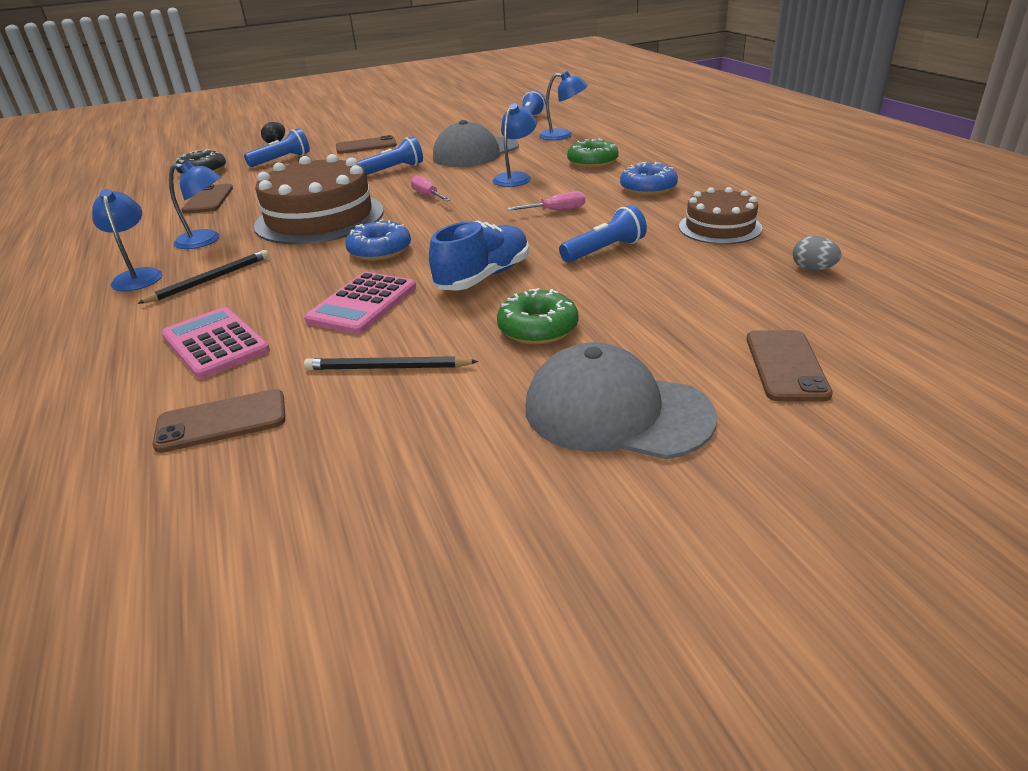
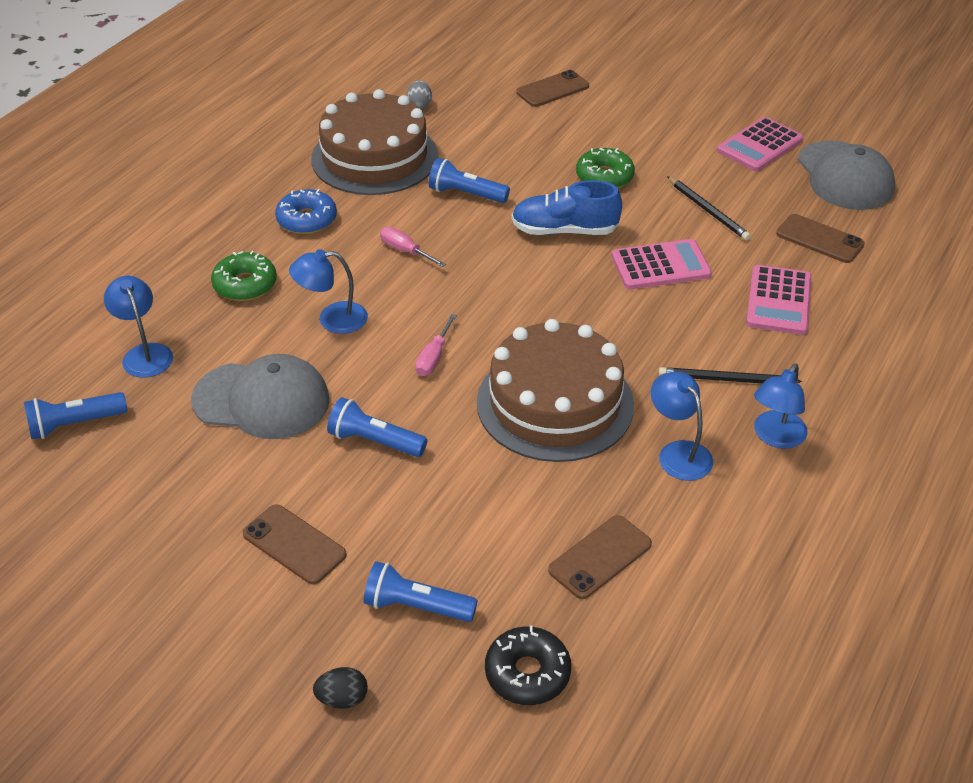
camera: 130 degrees left, 10 degrees up
blue donut [345,219,411,261] -> none
grey cap [526,342,717,459] -> grey cap moved to [798,140,895,210]
brown cake [679,187,763,244] -> brown cake [311,89,438,195], size x1.77
none -> pink calculator [717,117,804,171]

